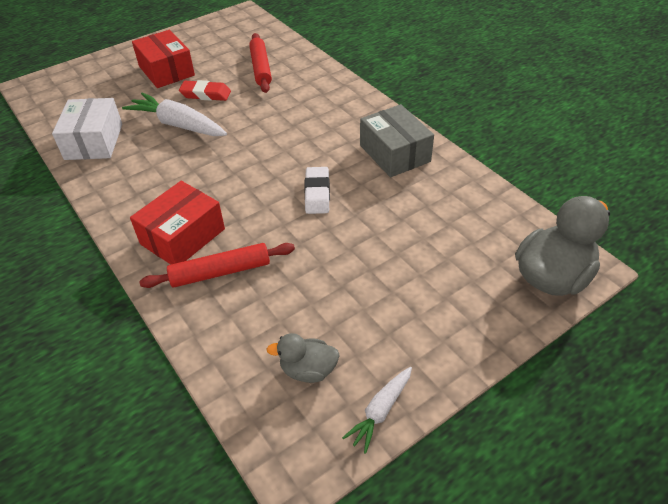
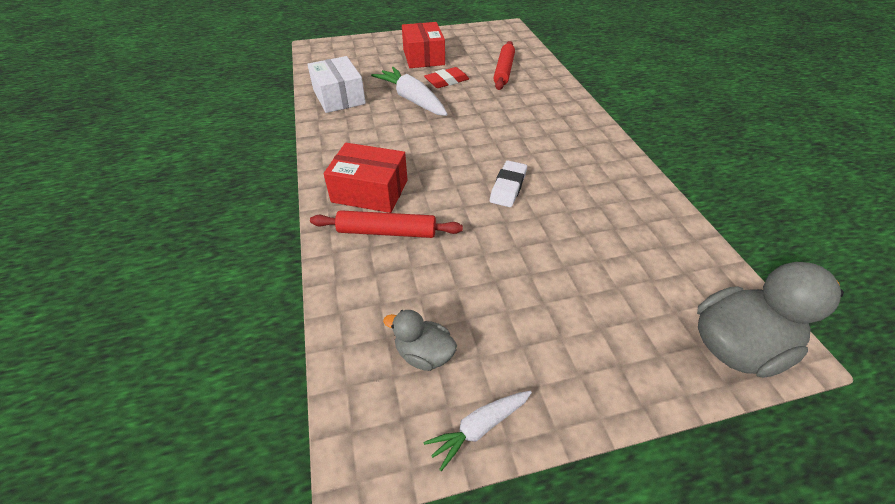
camera: 20 degrees right, 0 degrees up
white box [52,98,122,160] -> white box turned 45 degrees counterclockwise [307,56,366,113]
red box [130,181,225,264] -> red box turned 45 degrees clockwise [324,143,407,213]
red eraser [179,80,231,101] -> red eraser turned 60 degrees counterclockwise [424,67,469,88]
grey box [360,104,434,177] -> none

